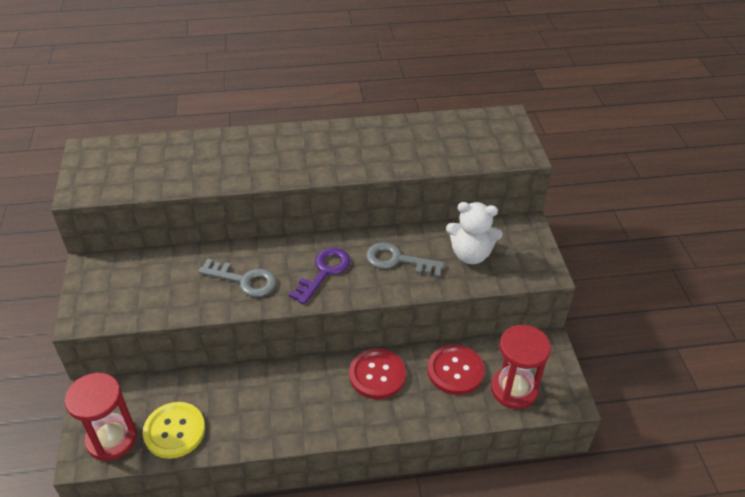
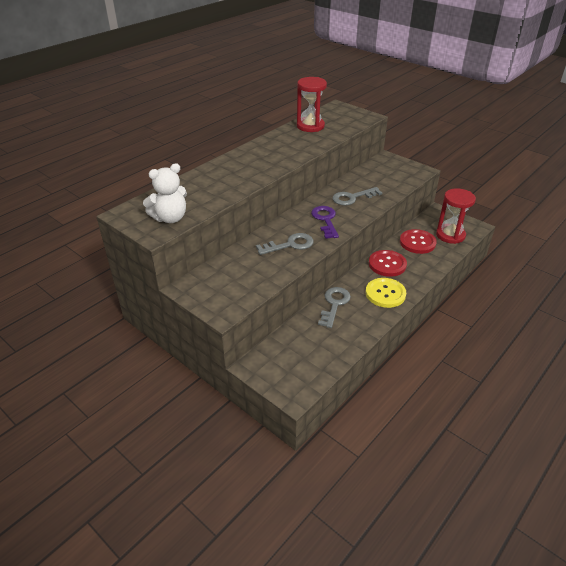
camera: 40 degrees left, 5 degrees down
red hourglass [65,373,137,461] -> red hourglass moved to [297,77,327,132]
yellow button [143,402,205,459] -> yellow button moved to [366,278,406,308]
white teddy bear [446,202,503,264] -> white teddy bear moved to [143,163,187,223]
none -> grey key [318,287,351,328]

